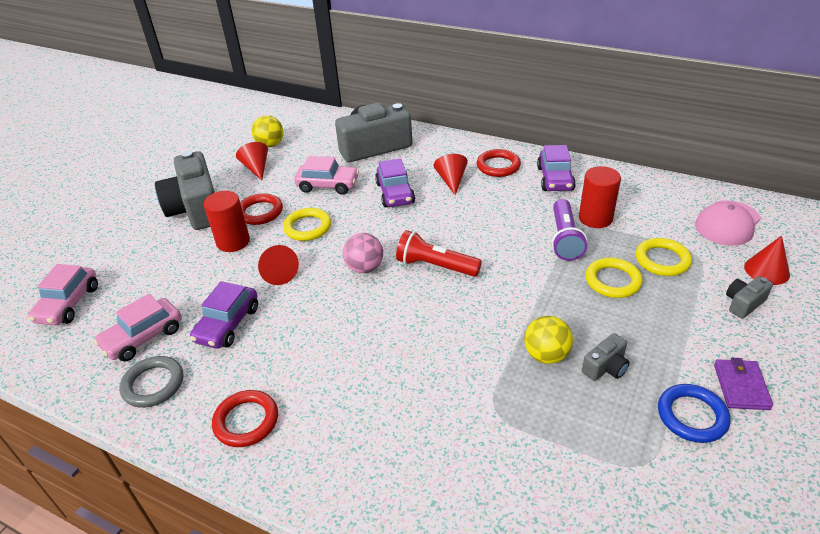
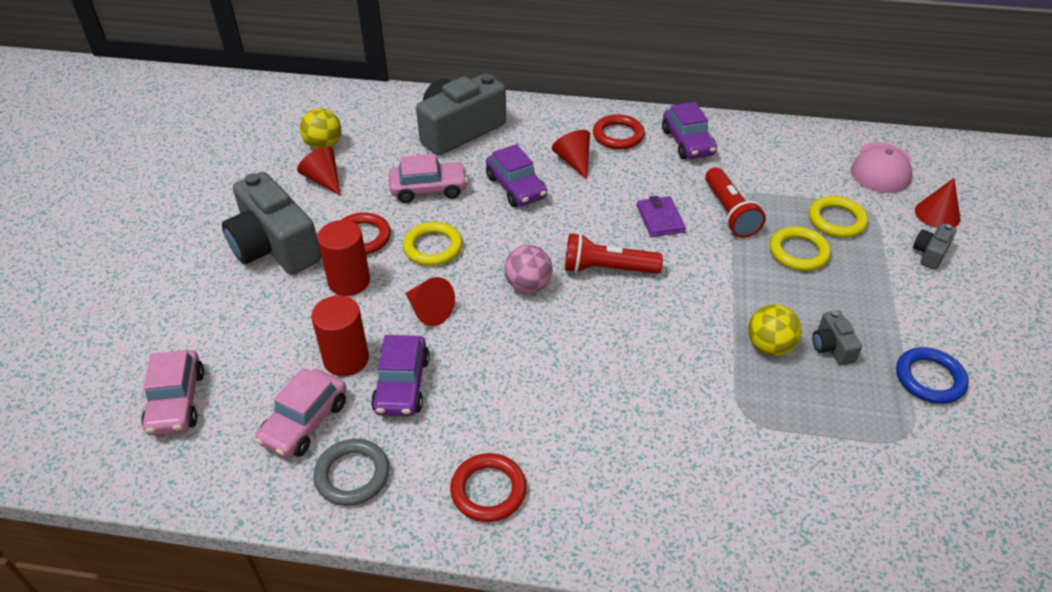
camera: 20 degrees left, 5 degrees up
purple flashlight [552,199,587,261] -> red flashlight [705,167,766,238]
red cylinder [579,166,621,228] -> red cylinder moved to [311,296,369,377]
grey camera [582,333,630,381] -> grey camera turned 135 degrees clockwise [812,310,862,365]
purple wallet [714,358,773,410] -> purple wallet moved to [637,196,686,237]

